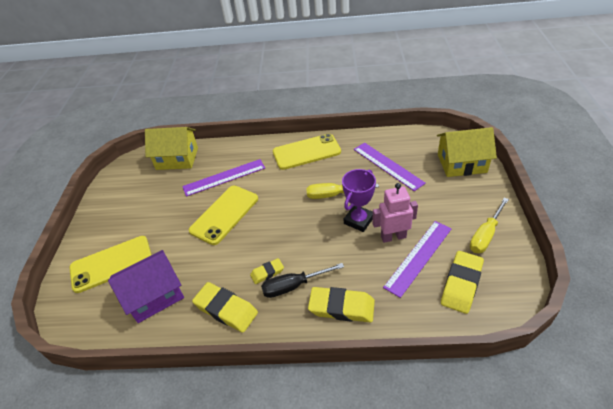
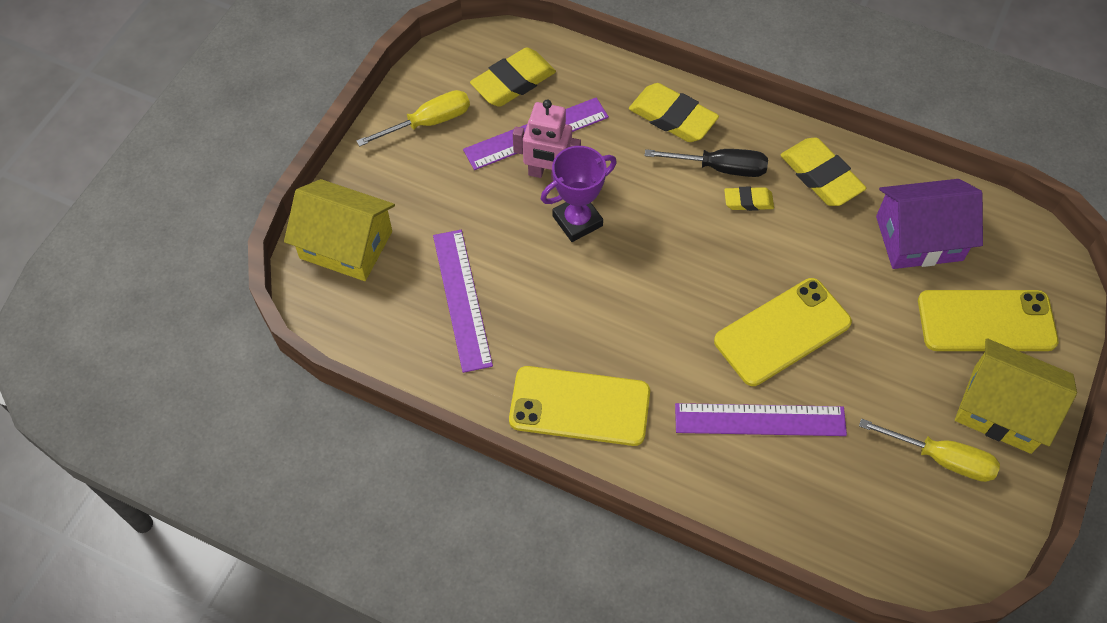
camera: 160 degrees left, 15 degrees up
yellow house [145,127,198,170] -> yellow house moved to [955,338,1077,454]
yellow screwdriver [306,183,379,199] -> yellow screwdriver moved to [859,418,1000,482]

